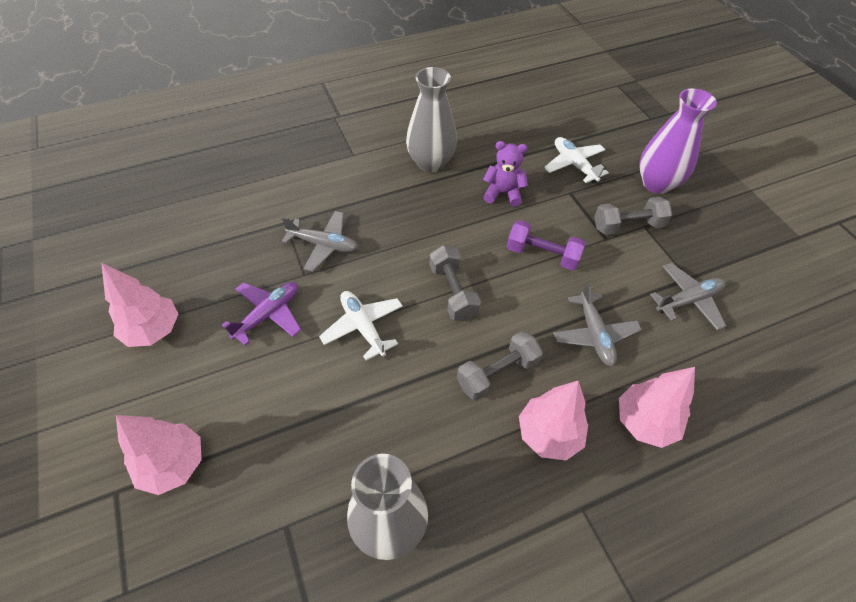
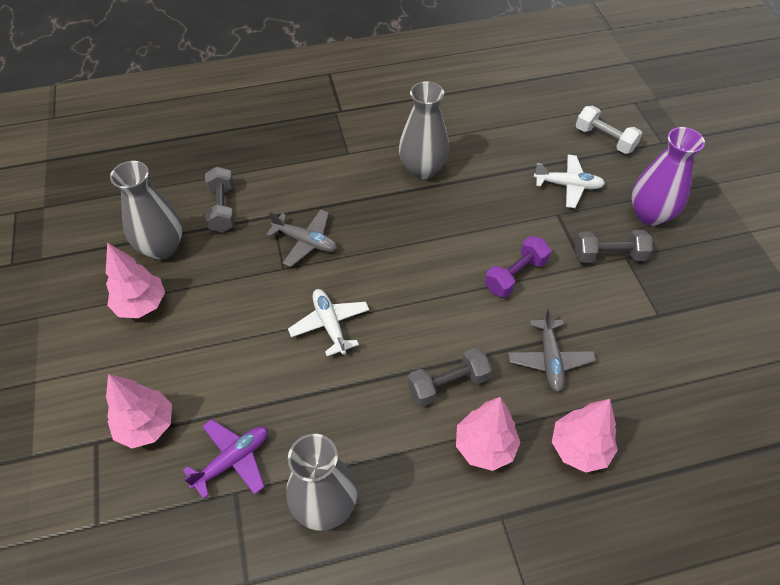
camera: 10 degrees right, 0 degrees up
purple plane [222,282,301,346] -> purple plane moved to [183,419,268,499]
grey dumbbell [430,245,481,321] -> grey dumbbell moved to [205,167,235,232]
purple teddy bear [483,141,528,207] -> none
purple dumbbell [507,220,586,271] -> purple dumbbell turned 75 degrees counterclockwise [485,236,551,298]
white plane [544,137,609,183] -> white plane turned 120 degrees clockwise [534,155,605,208]
grey plane [650,263,726,330] -> none
none -> grey vase [110,161,182,260]
none -> white dumbbell [576,106,642,154]

